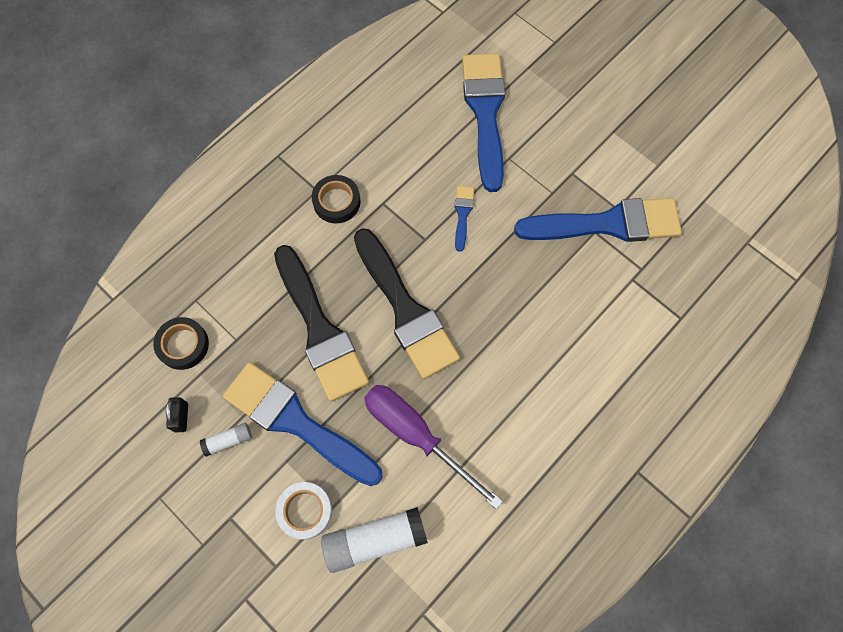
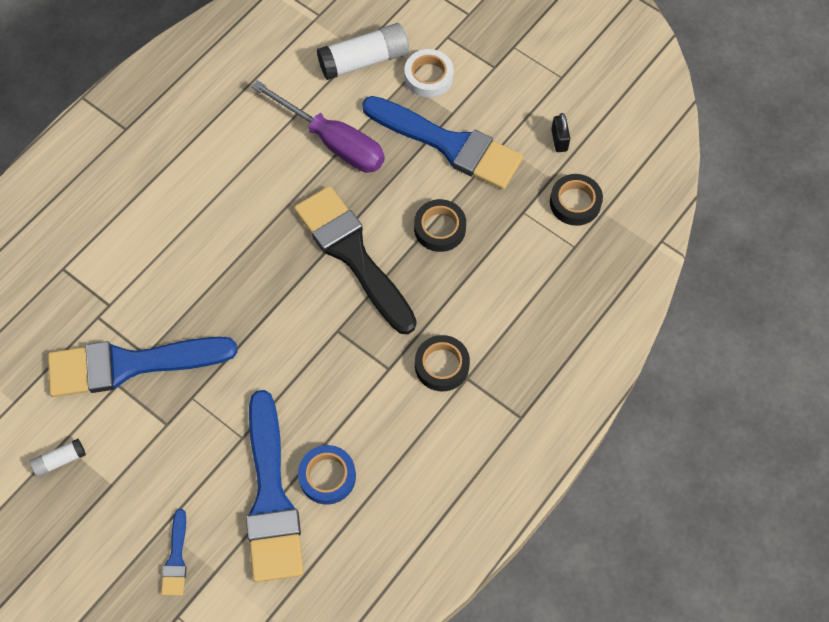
camera: 175 degrees right, 5 degrees down
white glue stick [200,423,252,457] -> white glue stick moved to [30,439,86,477]
black brush [274,245,369,402] -> black tape [414,199,466,252]
blue brush [454,186,474,252] -> blue brush moved to [161,509,187,596]
none -> blue tape [298,445,356,504]

